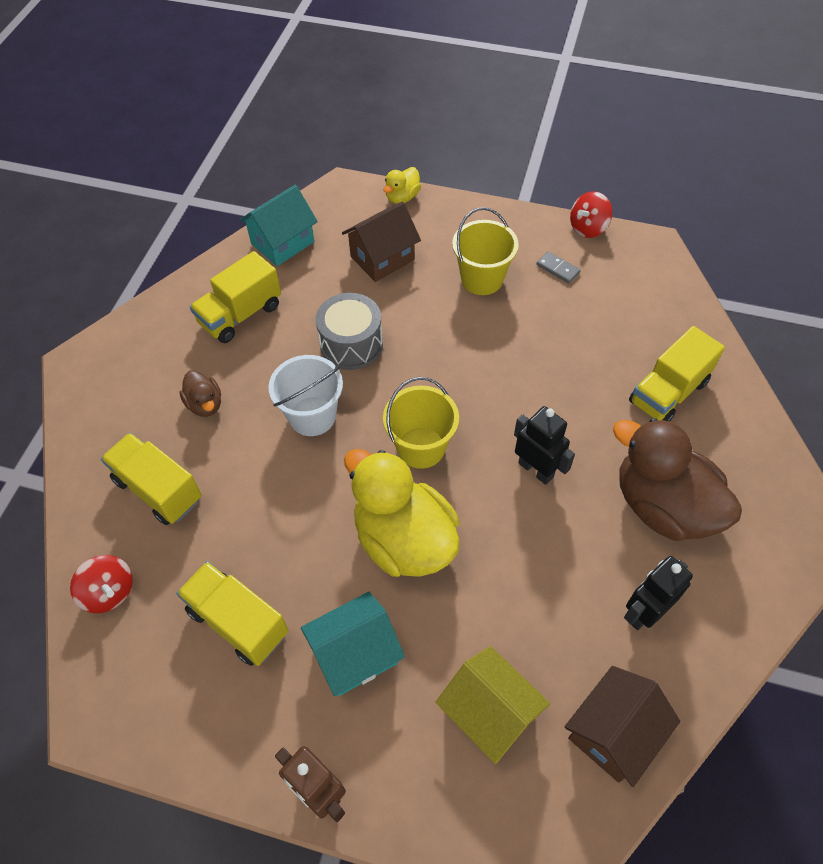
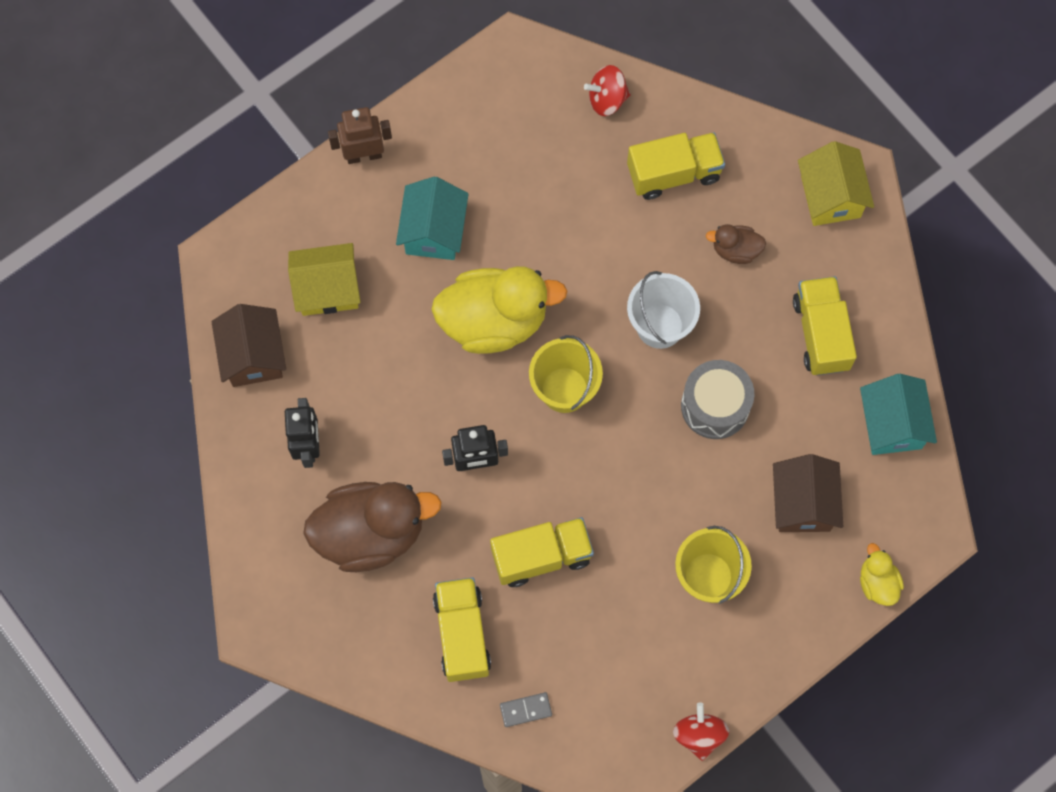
camera: 125 degrees right, 15 degrees up
yellow truck [177,561,289,666] -> yellow truck moved to [490,517,594,587]
grey domino [537,251,581,284] -> grey domino moved to [500,692,552,727]
none -> yellow house [798,141,874,226]

